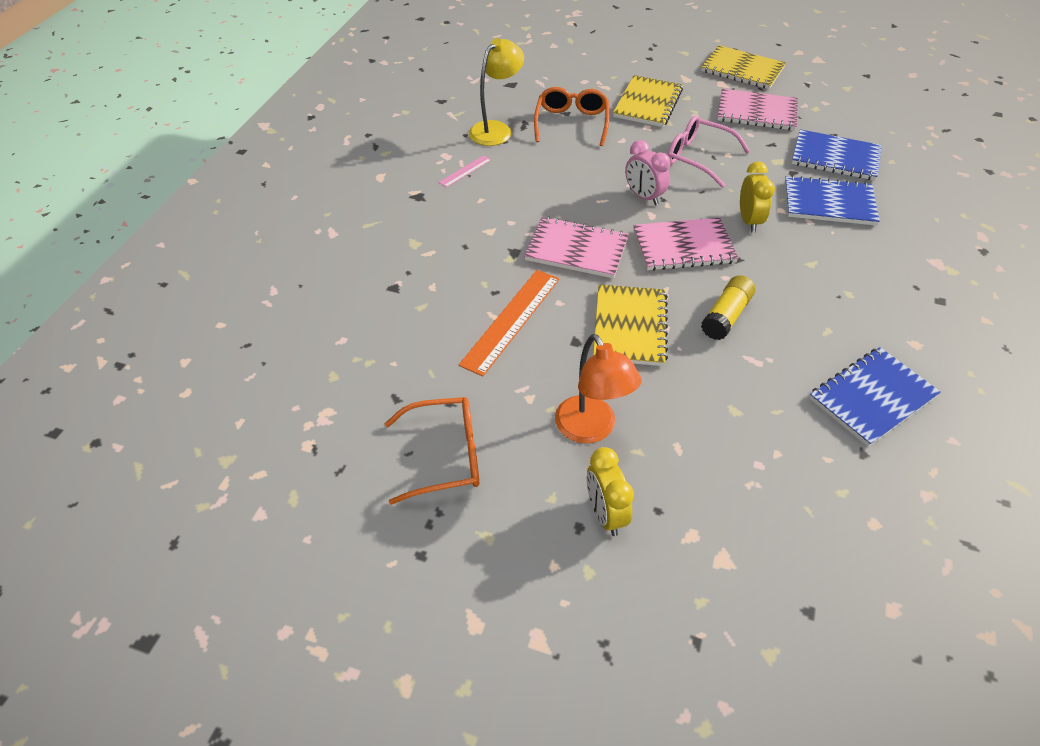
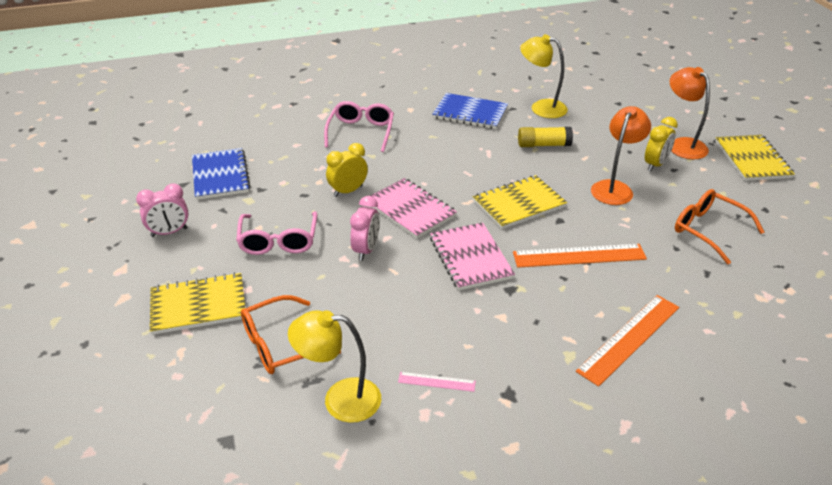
camera: 125 degrees left, 10 degrees down
yellow notebook [701,45,786,89] -> yellow notebook moved to [715,135,795,181]
yellow glue stick [701,275,755,340] -> yellow glue stick moved to [518,127,573,147]
pink notebook [717,88,798,131] -> pink clock [136,183,188,237]
blue notebook [785,175,880,226] -> none
none -> pink glasses [324,101,394,152]
none -> yellow lamp [520,34,568,118]
none -> orange ruler [576,295,679,387]
none -> orange lamp [670,67,710,159]

